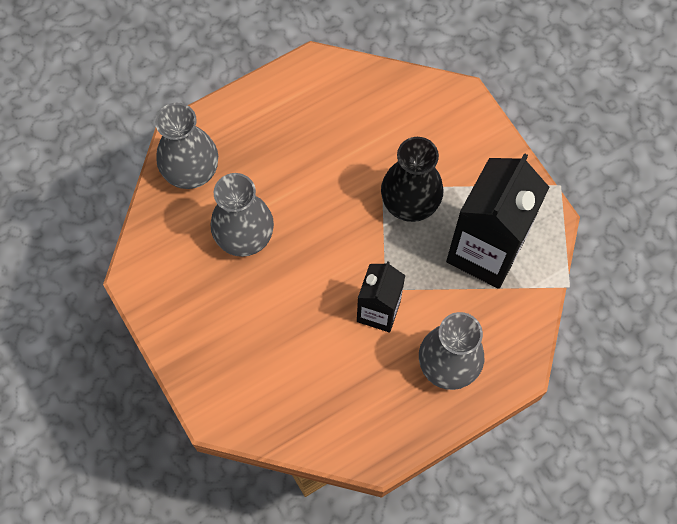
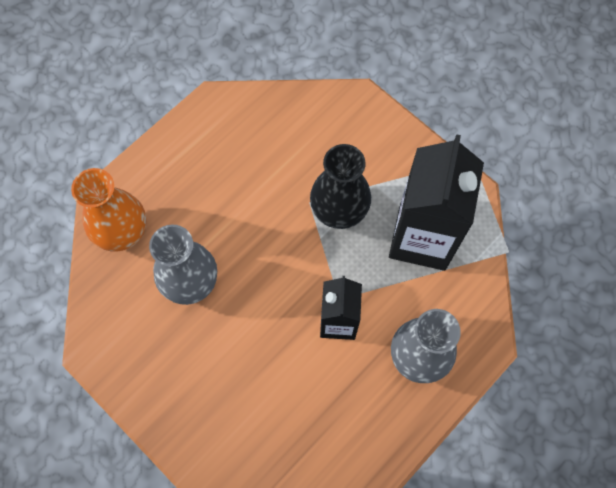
camera: 15 degrees left, 0 degrees up
grey vase [155,103,218,189] -> orange vase [71,168,147,252]

